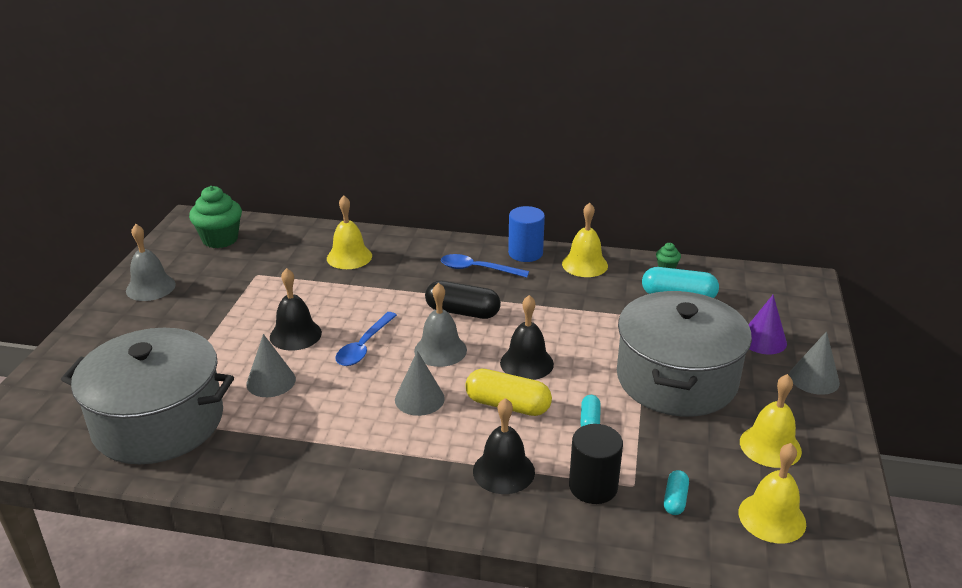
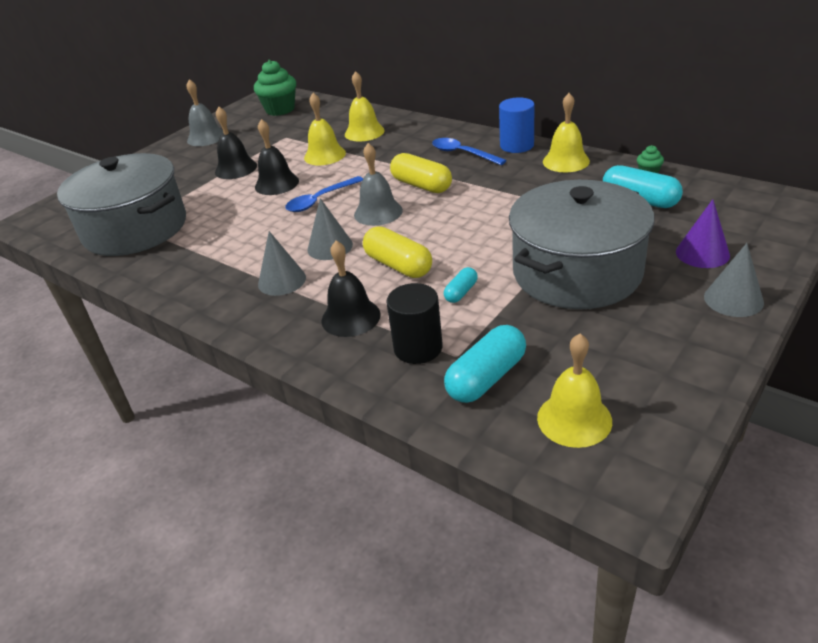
camera: 30 degrees right, 5 degrees up
grey cone [246,334,296,397] -> grey cone moved to [258,231,306,296]
black capsule [425,281,501,319] -> yellow capsule [390,153,452,193]
black bell [500,295,554,380] -> black bell moved to [215,107,257,179]
turquoise capsule [664,470,689,515] -> turquoise capsule [444,325,526,403], size x1.85
yellow bell [740,374,802,468] -> yellow bell moved to [304,93,346,165]

